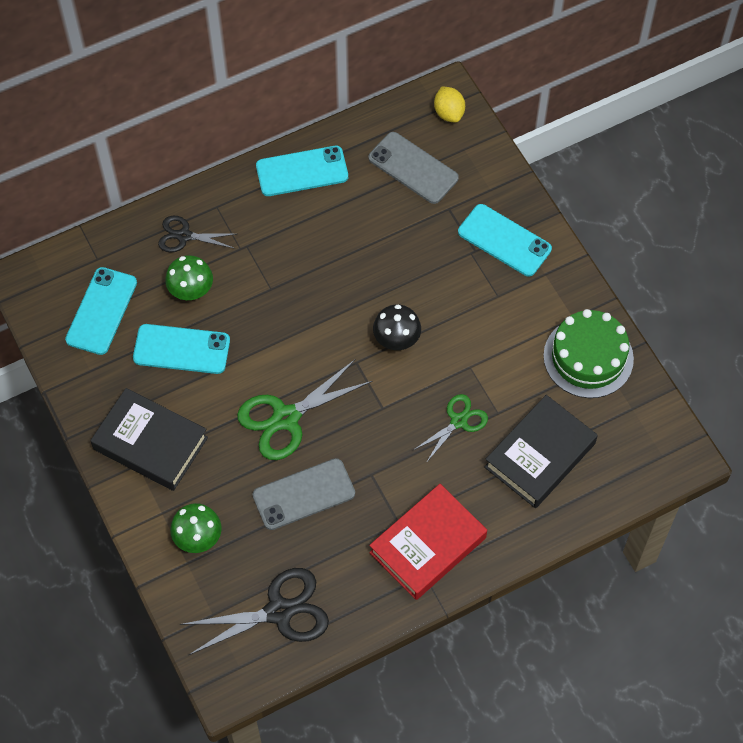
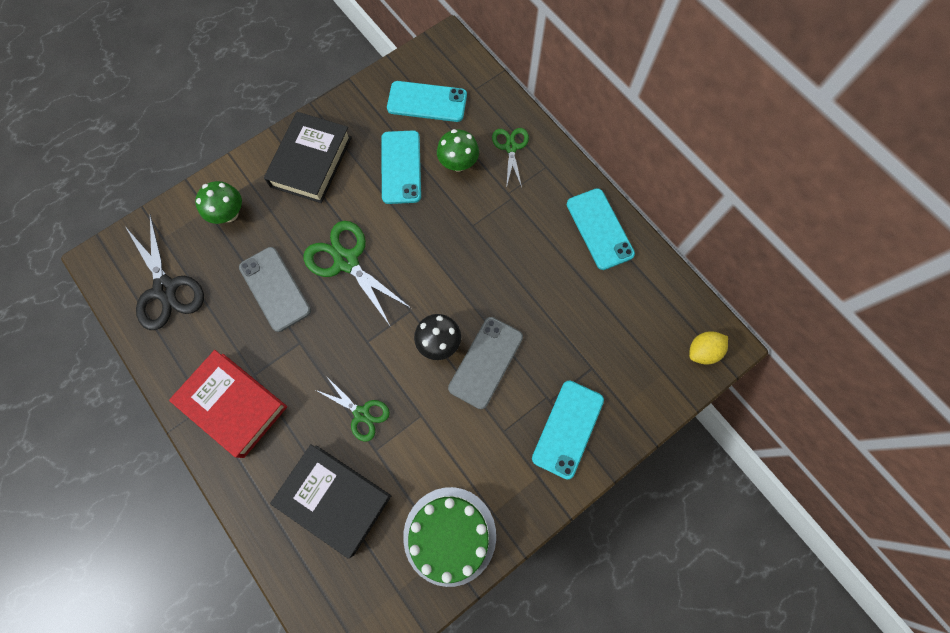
camera: 80 degrees right, 10 degrees up
black scissors [158,216,236,252] -> green scissors [492,128,529,188]
grey phone [368,132,459,204] -> grey phone moved to [448,317,523,409]

